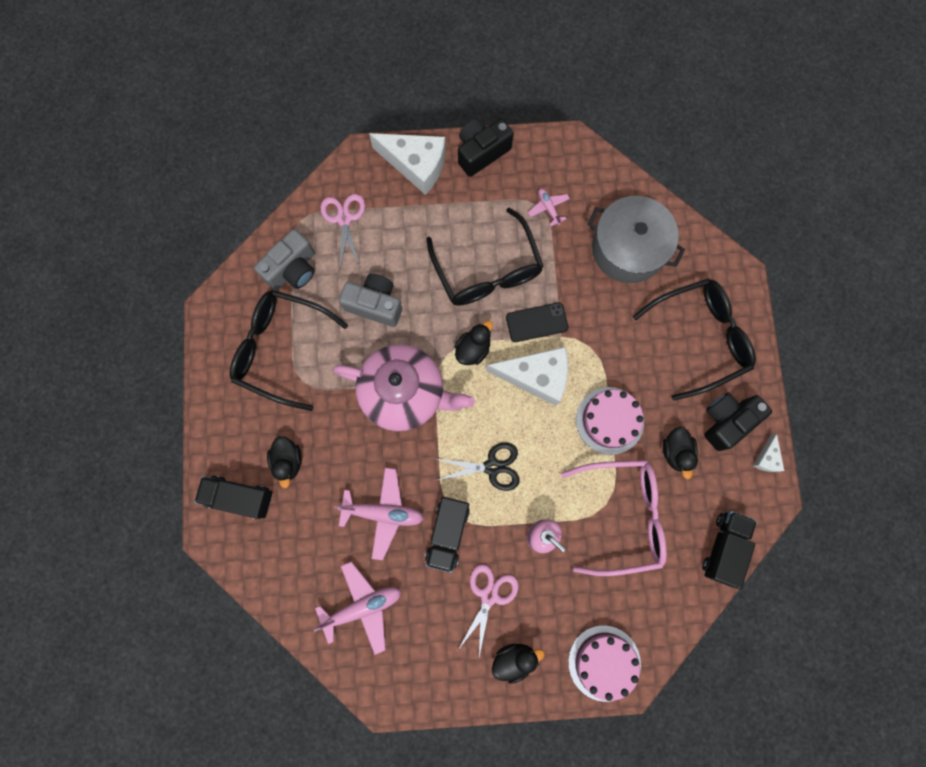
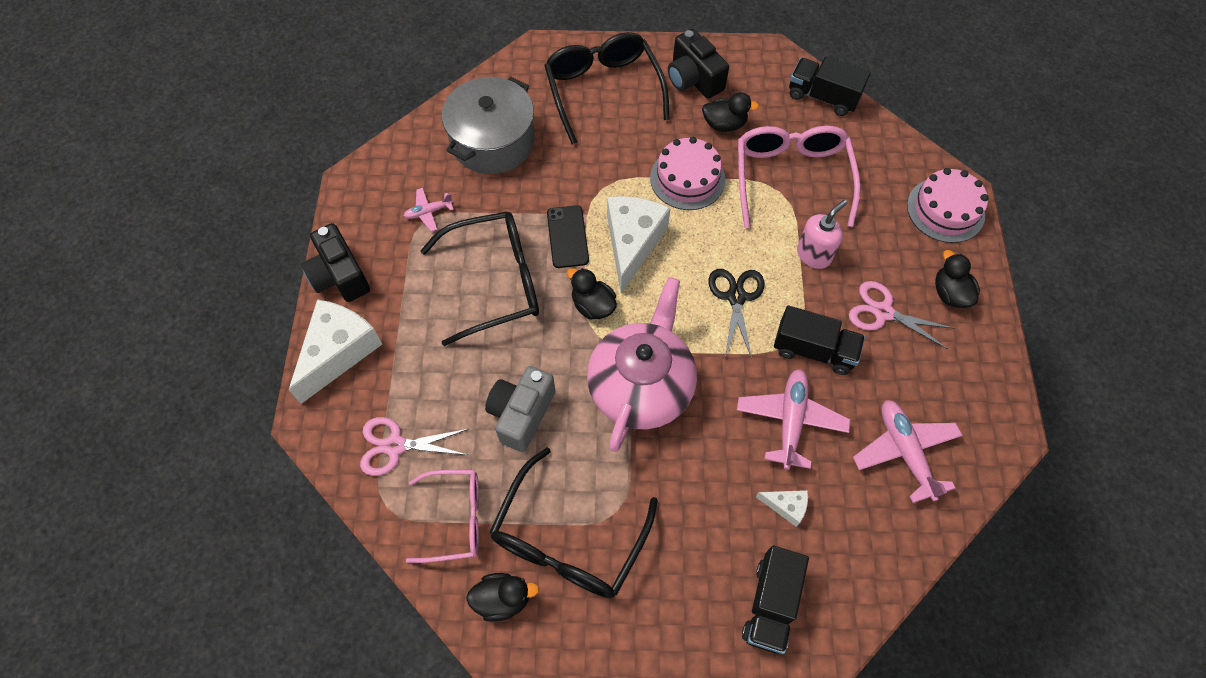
camera: 85 degrees left, 15 degrees down
grey camera [254,229,315,290] -> pink glasses [406,470,479,563]
black duck [267,436,302,488] -> black duck moved to [466,573,539,621]
white cheese [753,434,785,472] -> white cheese moved to [756,490,808,527]

